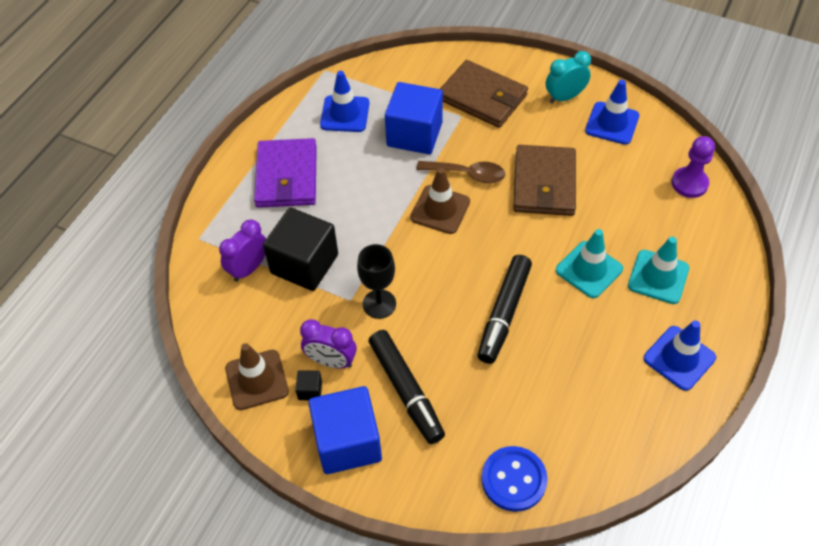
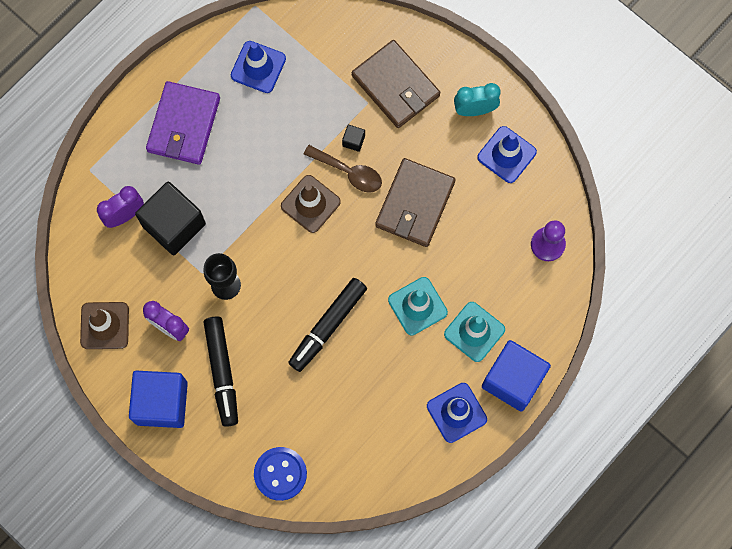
camera: 15 degrees right, 20 degrees up
black cube [295,370,322,400] -> black cube moved to [342,125,365,152]
blue cube [385,82,443,154] -> blue cube moved to [482,340,551,412]

